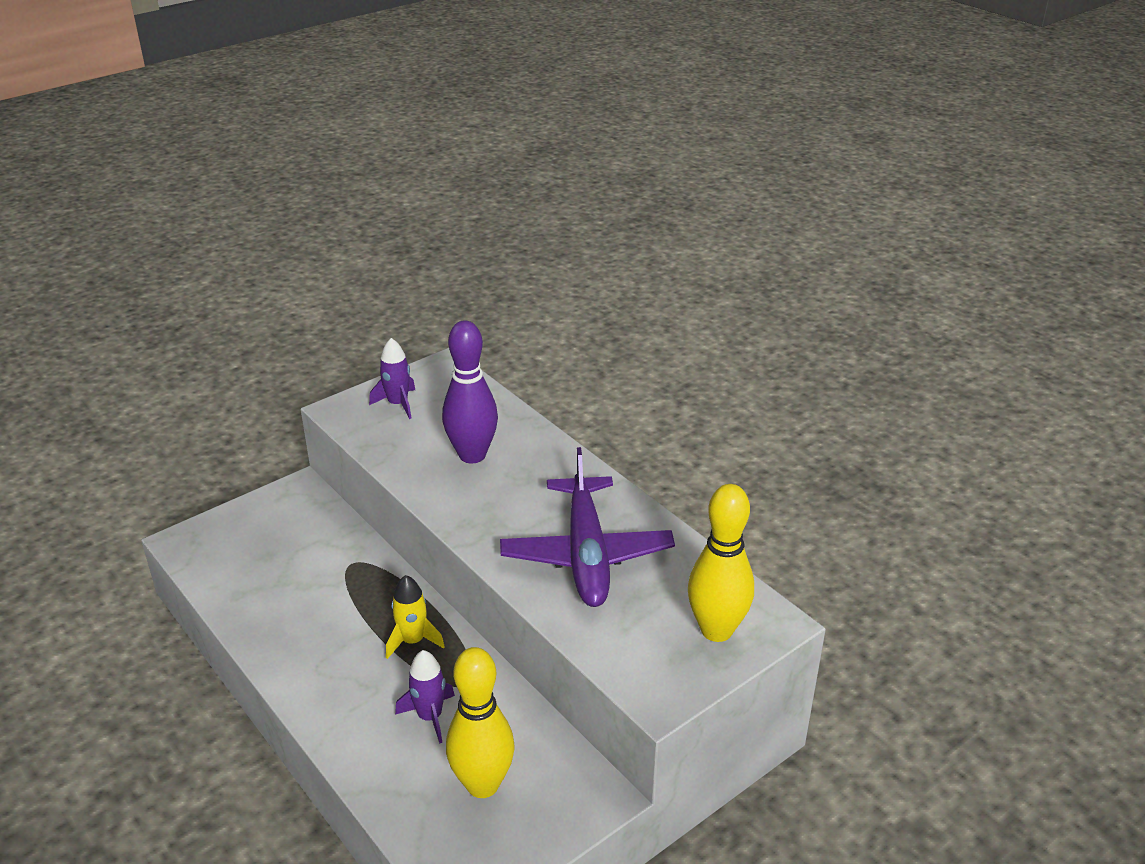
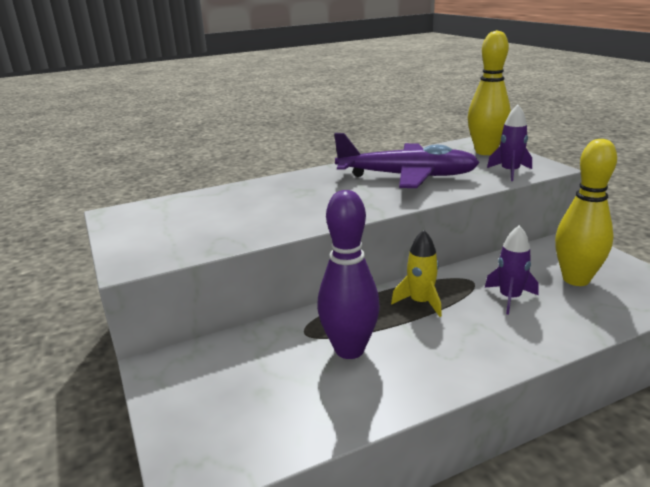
camera: 75 degrees left, 10 degrees down
purple rocket [369,338,415,419] -> purple rocket moved to [487,105,532,181]
purple bowling pin [442,321,498,464] -> purple bowling pin moved to [317,190,380,359]

